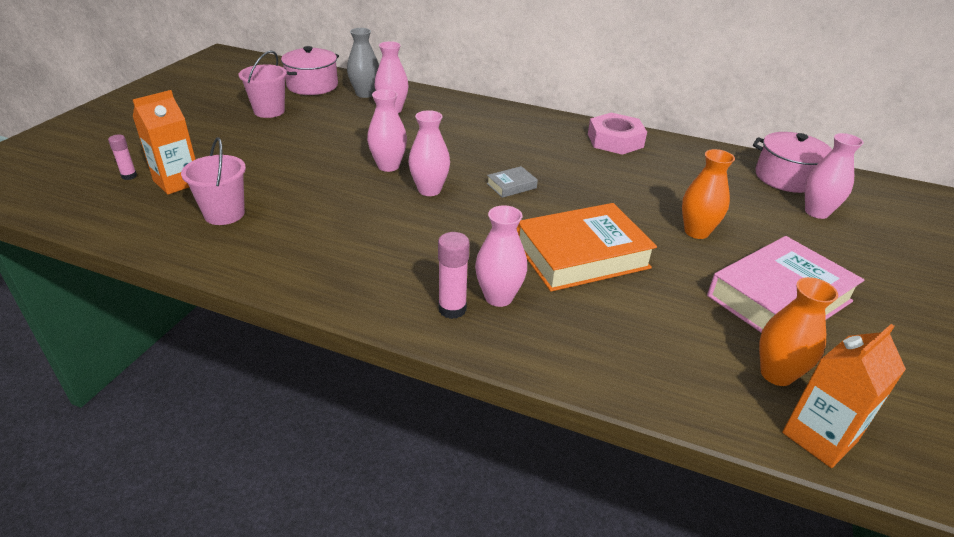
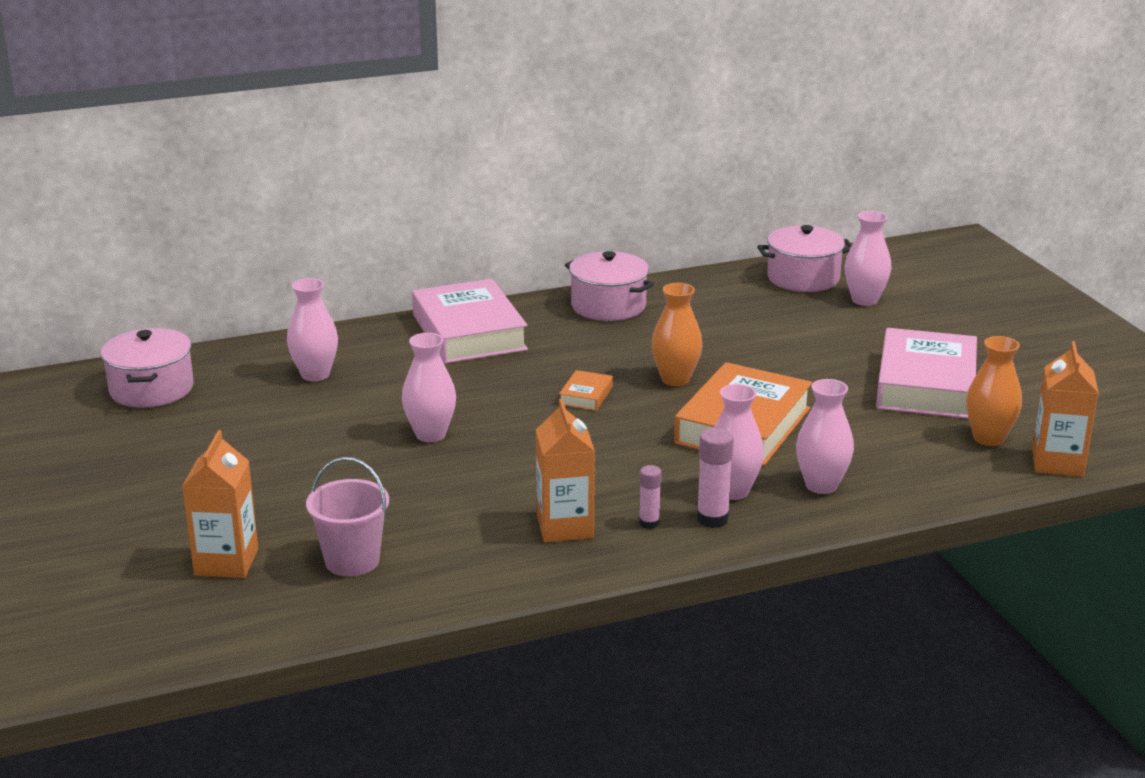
camera: 40 degrees left, 10 degrees down
pink glue stick [108,135,137,180] -> pink glue stick moved to [639,465,662,529]
pink bucket [239,50,287,118] -> none
grey vase [347,28,379,98] -> none
pink vase [408,110,450,196] -> pink vase moved to [796,379,854,494]
grey book [487,166,538,198] -> orange book [559,370,613,411]
pink nut [588,113,647,155] -> pink pot [565,251,654,321]
orange vase [682,149,735,239] -> orange vase moved to [651,283,702,386]
none -> pink book [412,279,528,364]
none -> orange carton [536,399,595,543]

